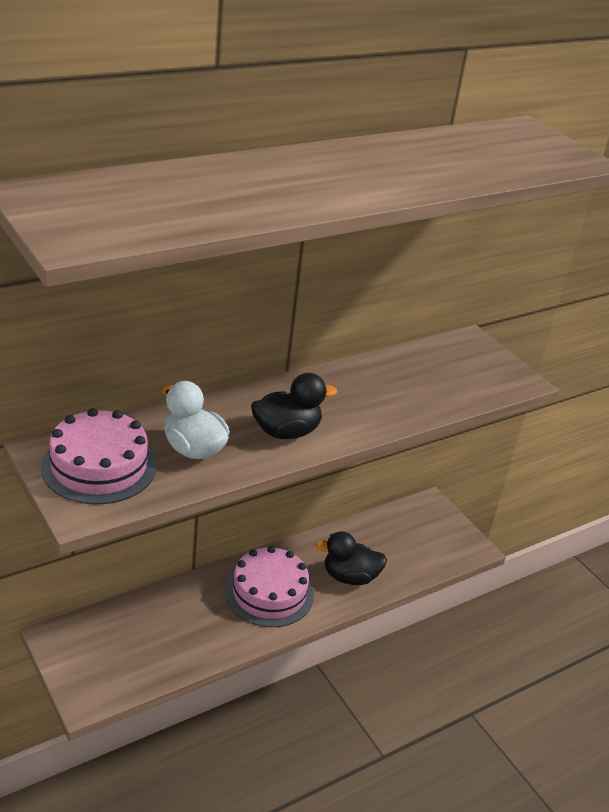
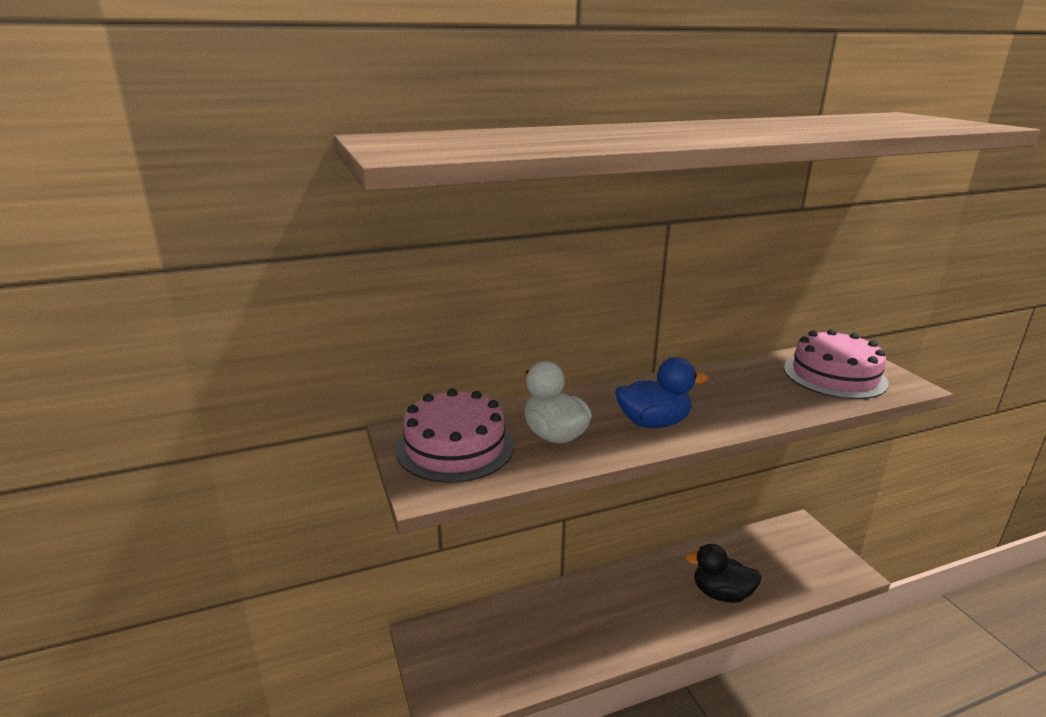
camera: 15 degrees right, 10 degrees down
pink cake [225,546,314,627] -> pink cake moved to [784,329,889,399]
black duck [251,373,337,439] -> blue duck [615,357,708,428]

